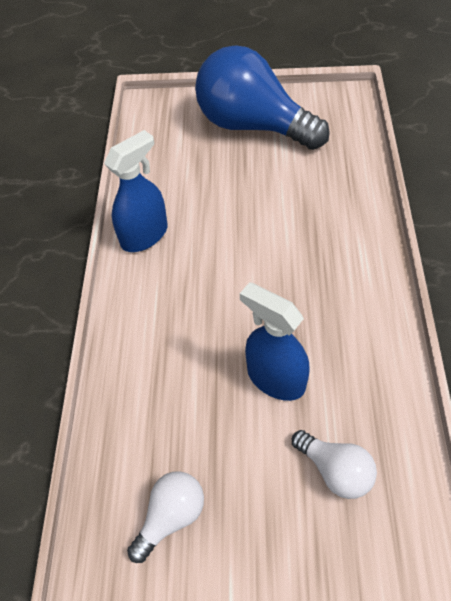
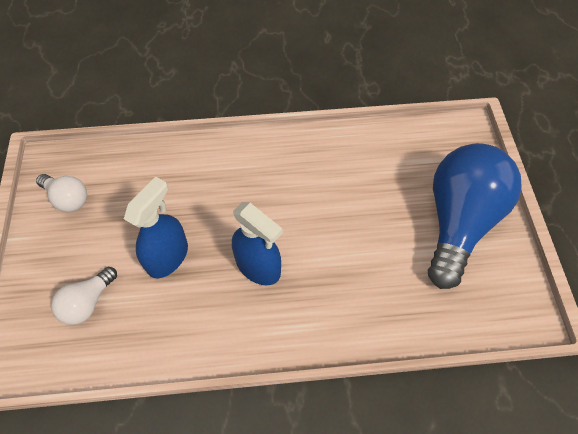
camera: 80 degrees right, 5 degrees up
blue spray bottle [104,130,168,252] -> blue spray bottle moved to [232,202,283,285]

